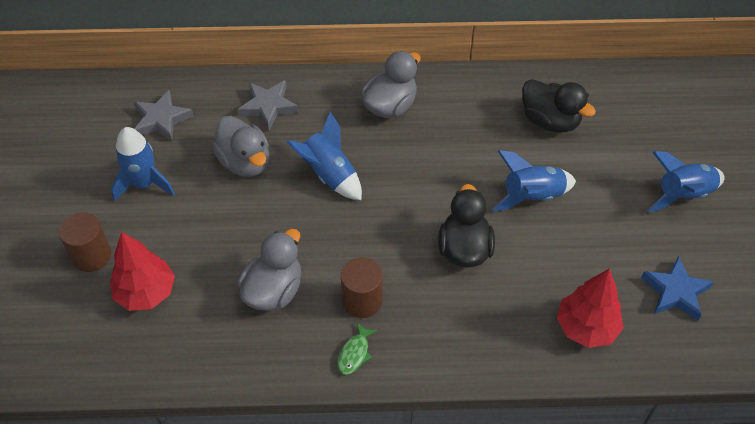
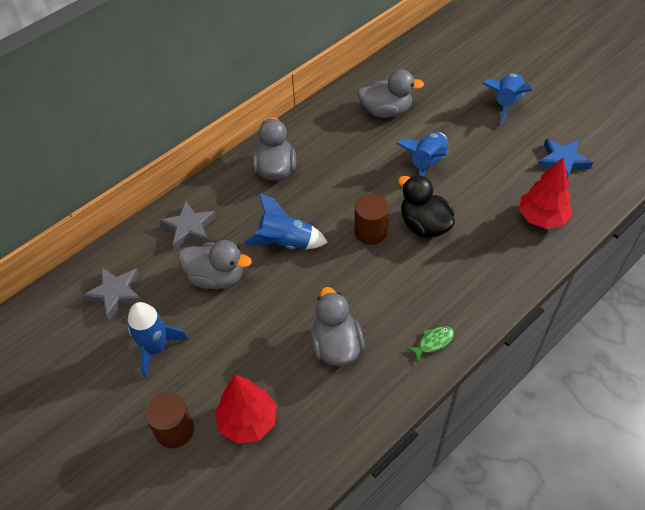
camera: 40 degrees left, 0 degrees up
green fish [337,322,377,375] -> green fish turned 105 degrees counterclockwise [406,326,454,362]
brown cylinder [341,258,383,318] -> brown cylinder moved to [354,194,389,245]
black duck [522,79,596,133] -> grey duck [358,69,424,118]

